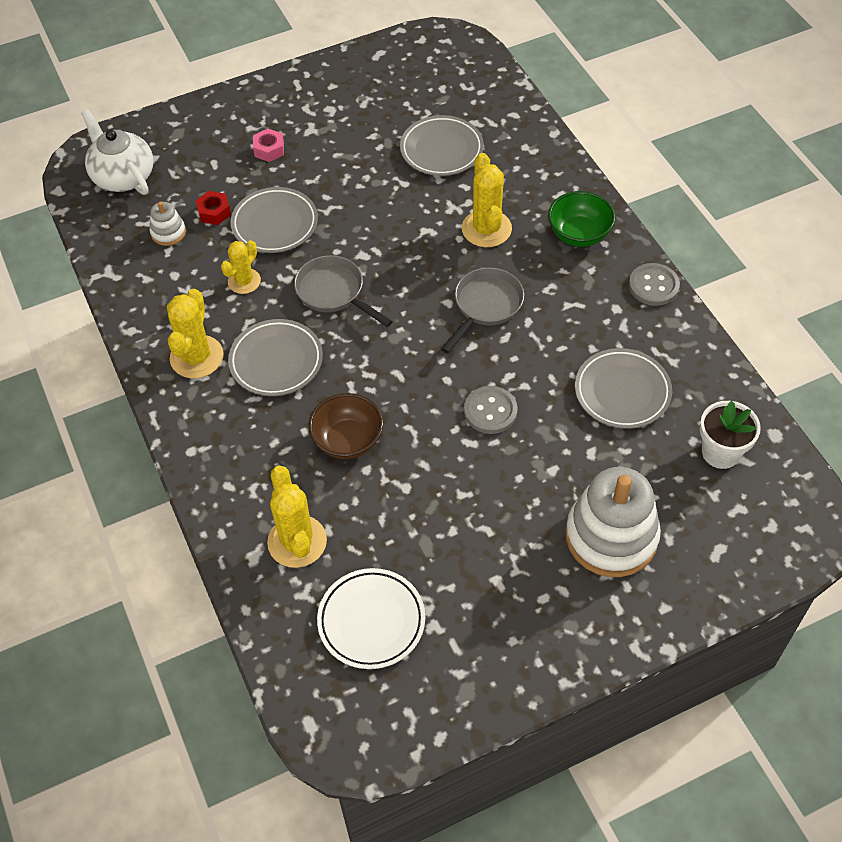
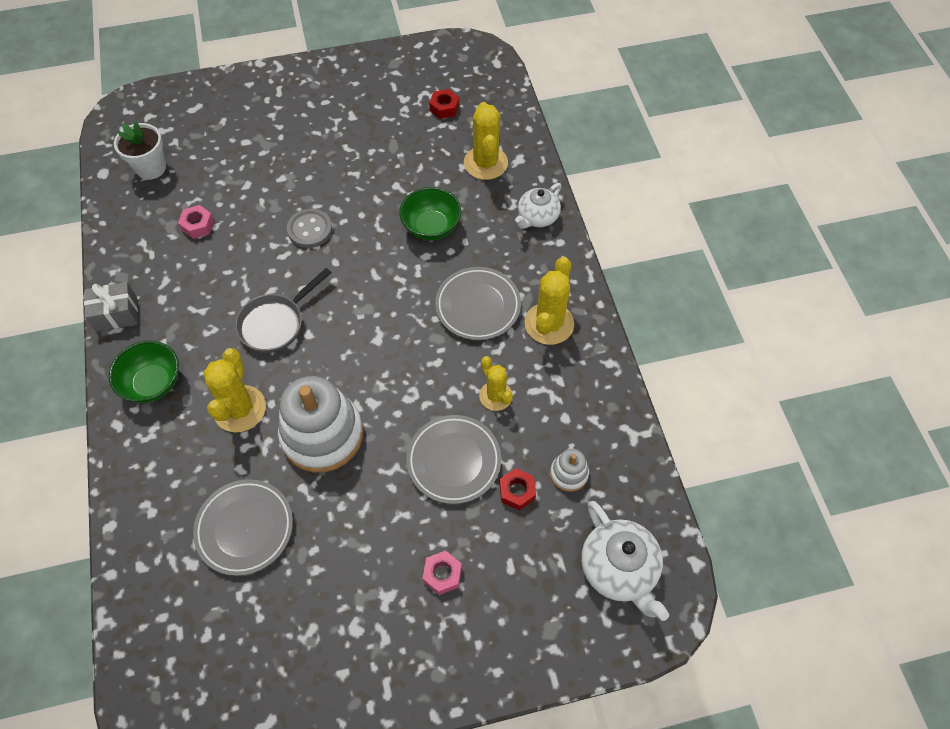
camera: 170 degrees left, 5 degrees up
yellow cactus [221,240,261,294] -> yellow cactus turned 75 degrees counterclockwise [479,356,513,411]
grey pan [294,255,393,327] -> none
brown bowl [308,393,383,459] -> green bowl [399,187,461,241]
white plate [317,568,425,669] -> red nut [429,89,459,119]
white stacking toy [566,467,661,577] -> white stacking toy moved to [278,376,363,473]
grey plate [575,348,672,429] -> pink nut [178,205,214,239]
grey button [629,263,680,306] -> grey gift [84,282,138,332]
none -> white teapot [515,183,562,229]

